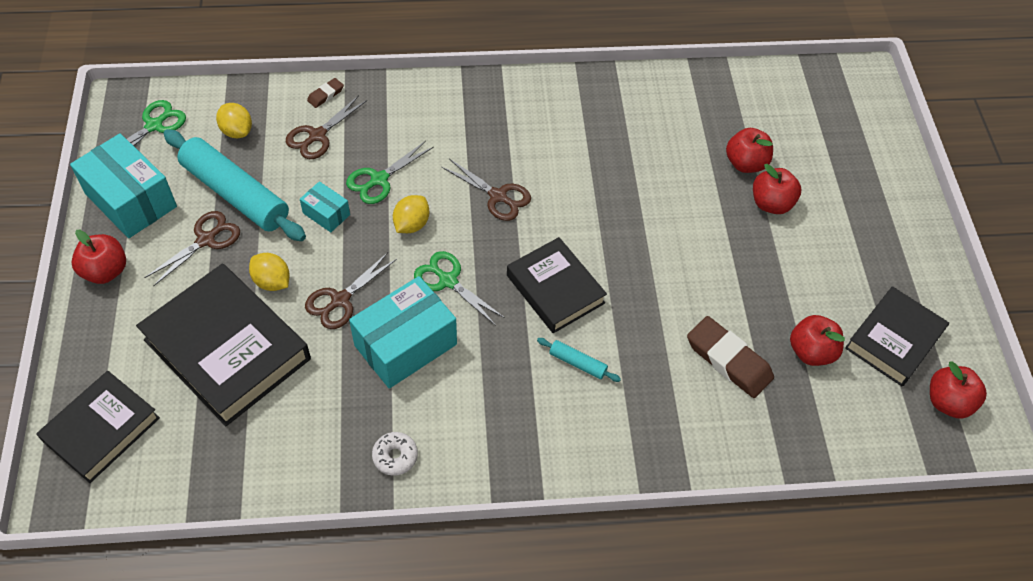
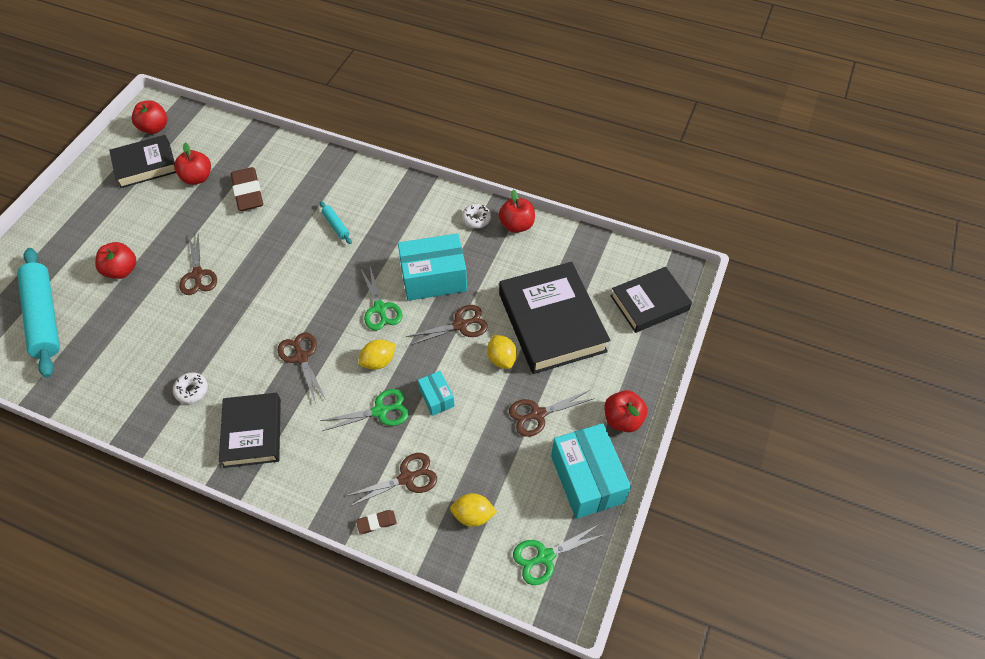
camera: 150 degrees left, 0 degrees up
turquoise rolling pin [163,129,306,241] -> turquoise rolling pin moved to [17,248,60,378]
yellow lemon [216,103,252,138] -> yellow lemon turned 75 degrees counterclockwise [450,493,497,527]
black book [507,237,607,333] -> black book moved to [219,393,281,468]
red apple [726,128,773,173] -> red apple moved to [499,190,535,233]
none -> white donut [173,372,208,404]
none -> brown scissors [179,234,217,295]

